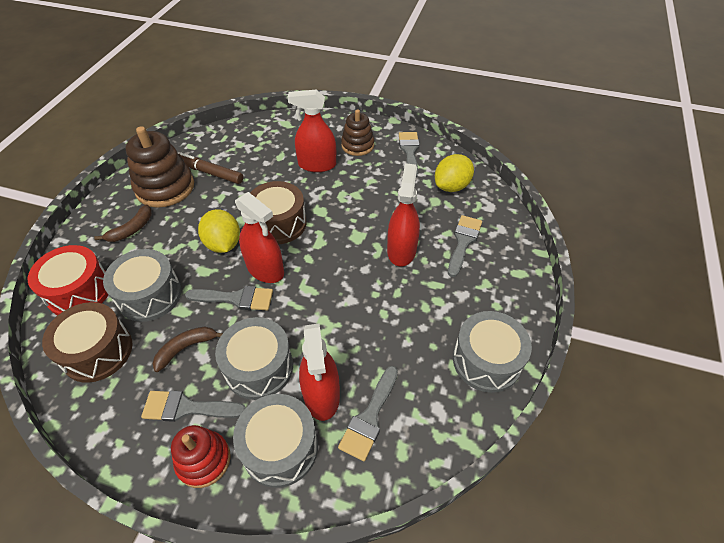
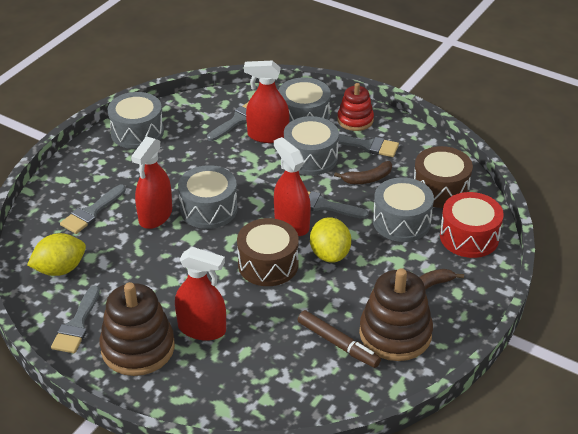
camera: 165 degrees left, 10 degrees down
red spray bottle [299,323,340,421] -> red spray bottle turned 90 degrees counterclockwise [244,61,289,143]
brown stacking toy [341,110,374,156] -> brown stacking toy [100,282,175,376], size x1.62
none -> grey drum [178,165,238,229]

